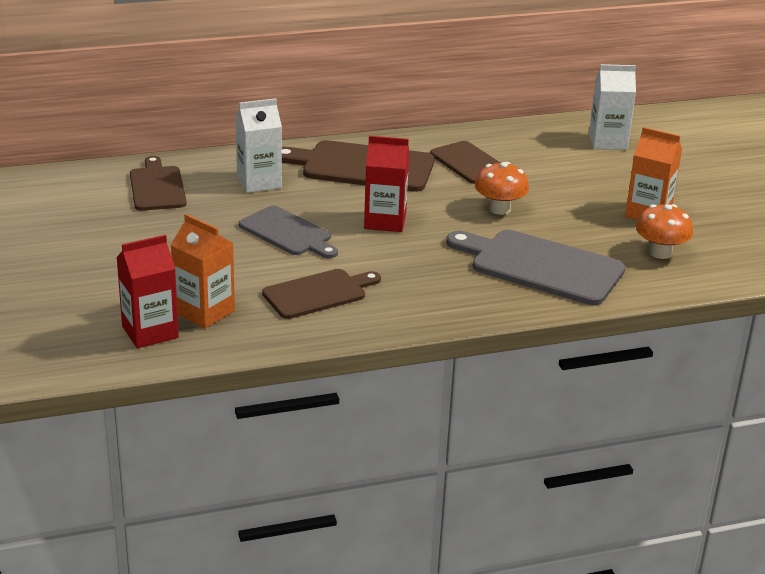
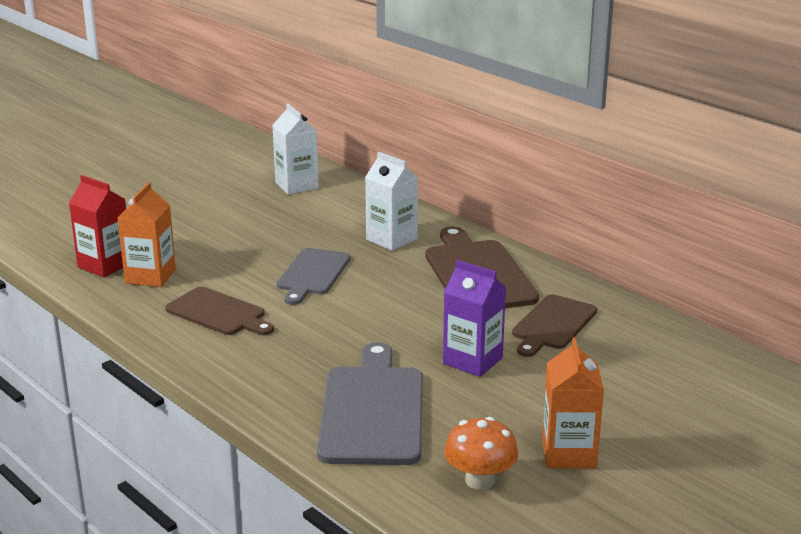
camera: 65 degrees right, 5 degrees down
brown cutting board [130,156,187,211] -> none
red carton [364,136,409,232] -> none
orange mushroom [475,162,529,215] -> purple carton [443,260,506,377]
white carton [589,64,636,150] -> white carton moved to [273,104,319,195]

